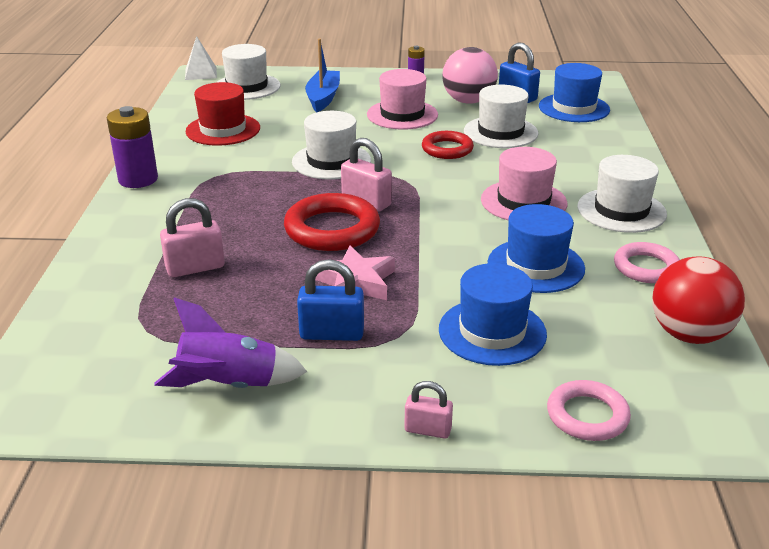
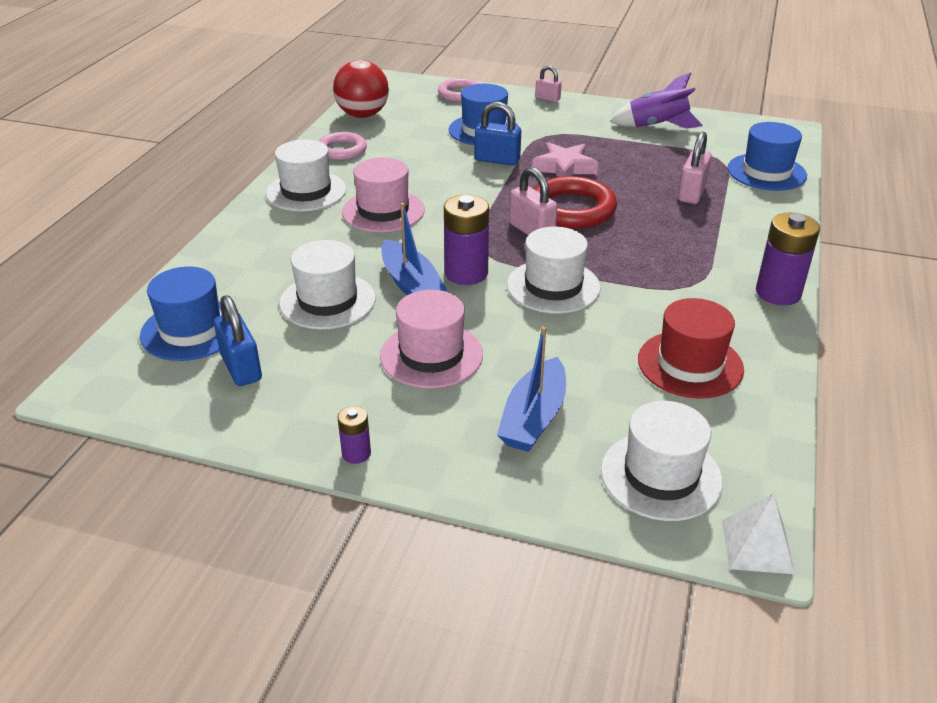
camera: 165 degrees left, 5 degrees up
pink padlock [160,198,225,277] -> pink padlock turned 60 degrees counterclockwise [678,132,712,204]
blue padlock [297,259,364,341] -> blue padlock moved to [475,102,521,166]
red ring [422,131,474,159] -> blue boat [381,203,447,295]
pink ball [442,47,498,104] -> none
blue hat [488,204,585,293] -> blue hat moved to [727,122,807,191]
none -> purple battery [444,195,489,285]

